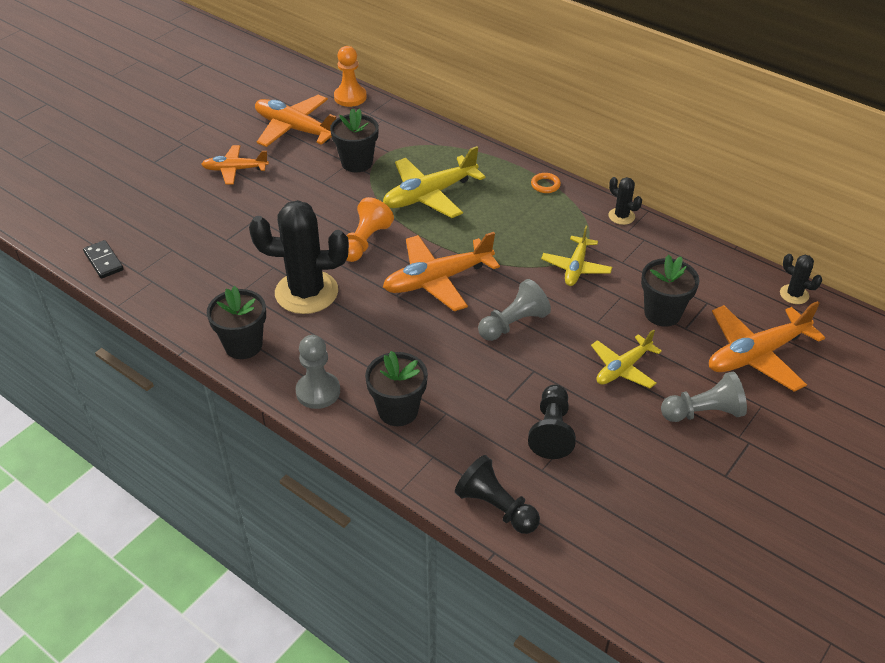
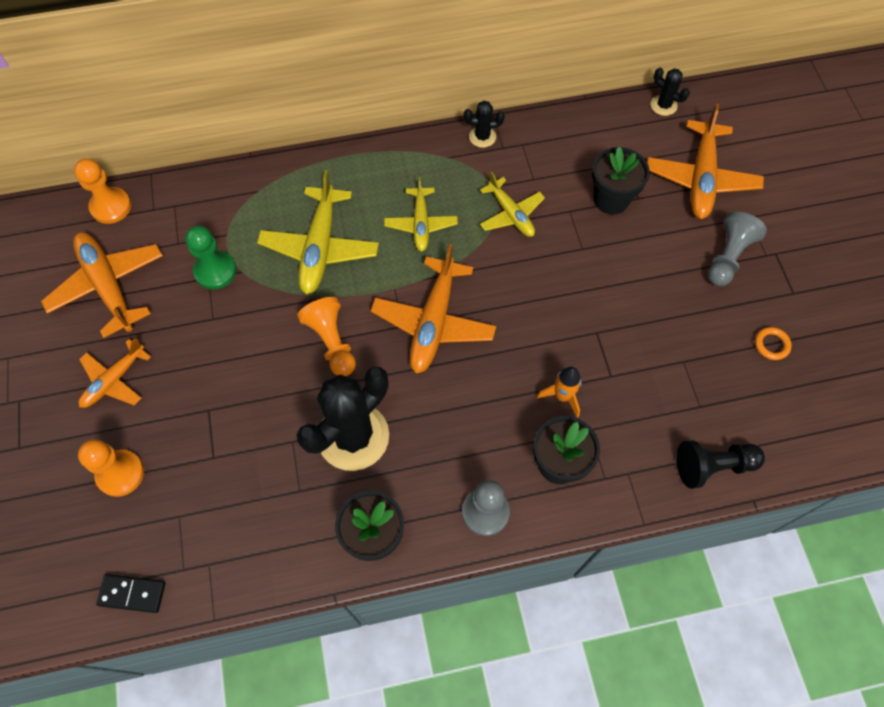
camera: 50 degrees left, 20 degrees up
orange plane [255,95,336,147] -> orange plane turned 75 degrees clockwise [41,232,163,338]
black flower pot [330,108,379,172] -> green pawn [185,226,236,290]
grey pawn [478,279,551,341] -> none
black pawn [528,385,576,459] -> none
orange ring [531,173,561,193] -> orange ring moved to [755,327,792,360]
yellow plane [591,329,662,388] -> yellow plane moved to [384,177,458,252]
black cactus [780,254,822,304] -> black cactus turned 45 degrees clockwise [651,68,690,116]
none -> orange pawn [78,439,144,497]
none -> orange rocket [536,367,581,418]

